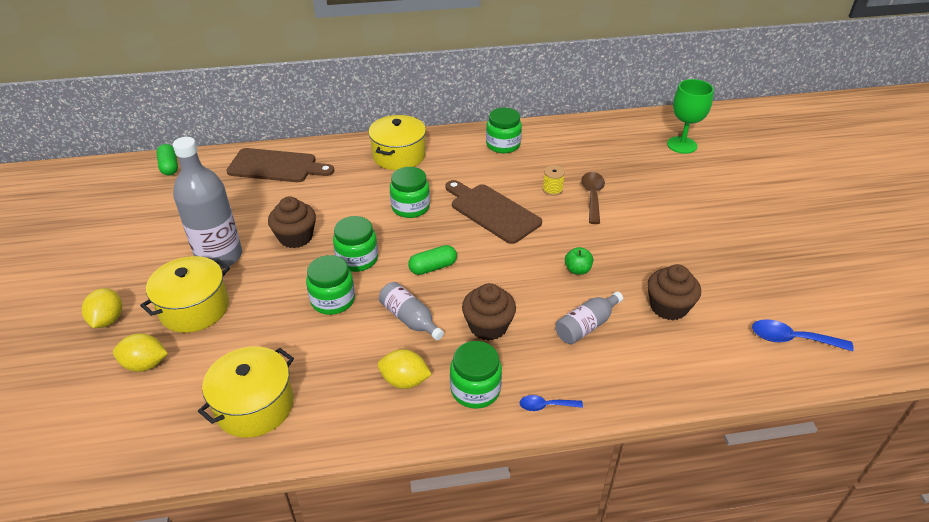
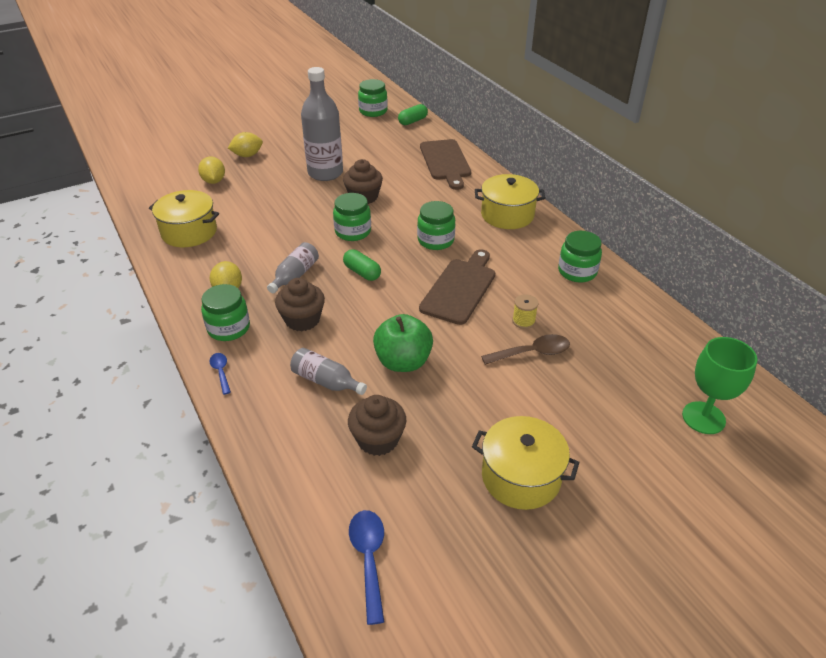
camera: 70 degrees right, 0 degrees up
yellow pot [140,256,230,333] -> yellow pot moved to [472,416,580,510]
green jar [306,255,355,315] -> green jar moved to [358,79,388,117]
green apple [565,247,593,275] -> green apple [373,314,433,372], size x1.97

